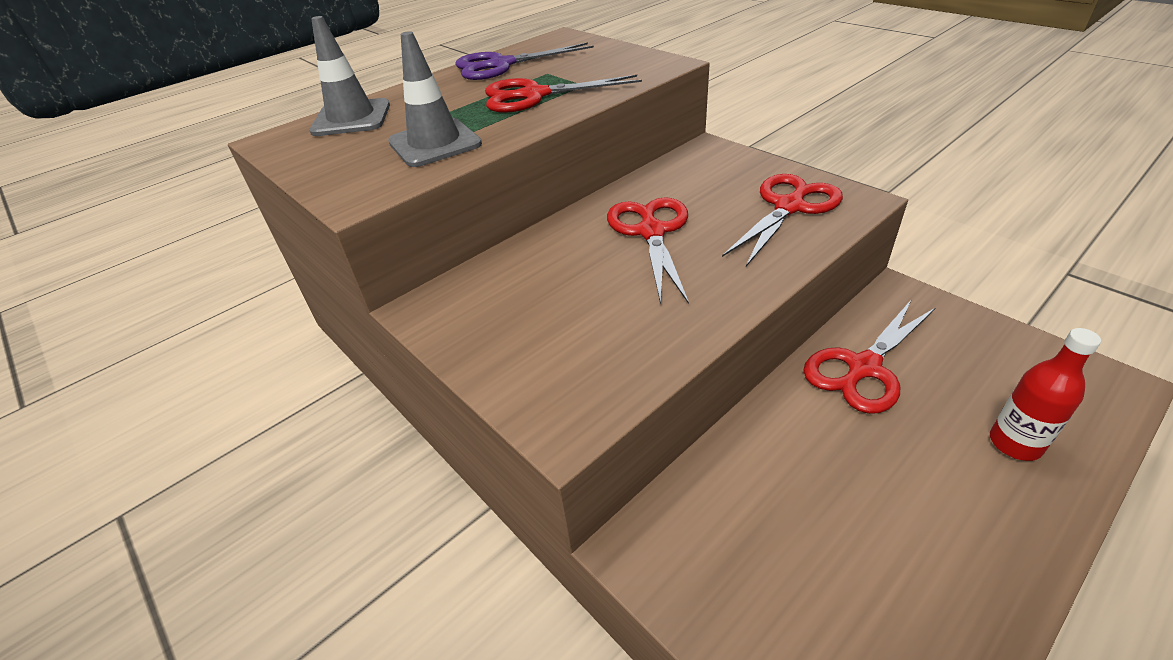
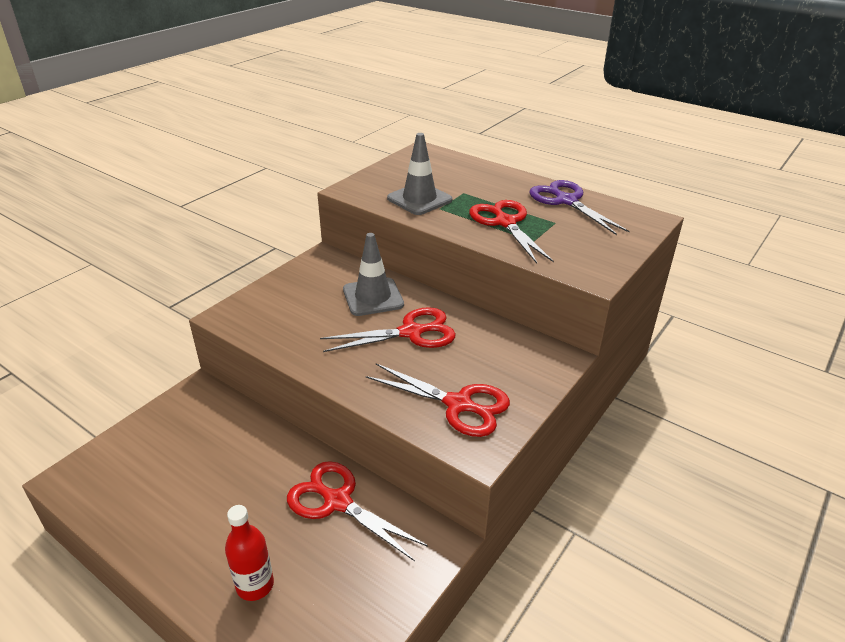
camera: 75 degrees right, 5 degrees down
grey traffic cone [309,16,390,136] -> grey traffic cone moved to [343,233,404,316]

